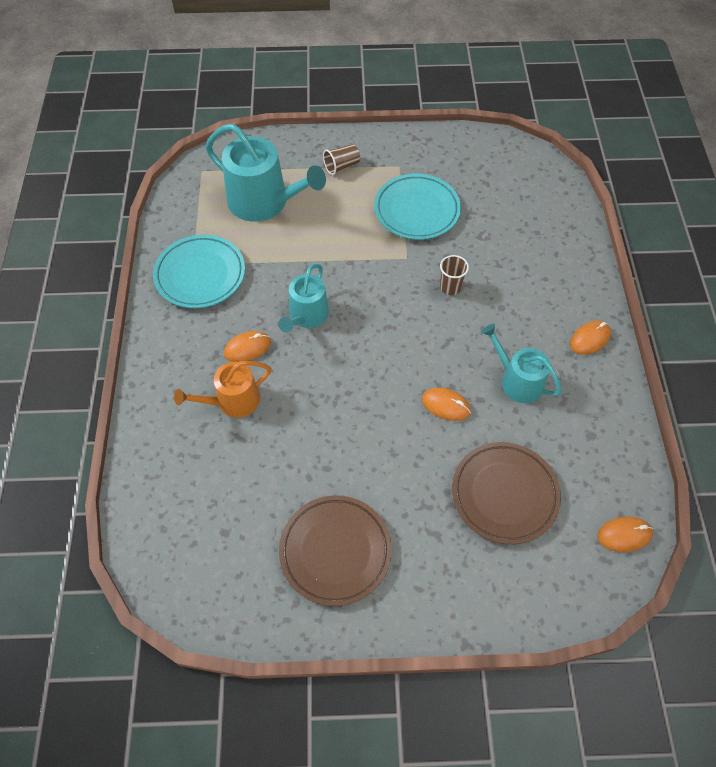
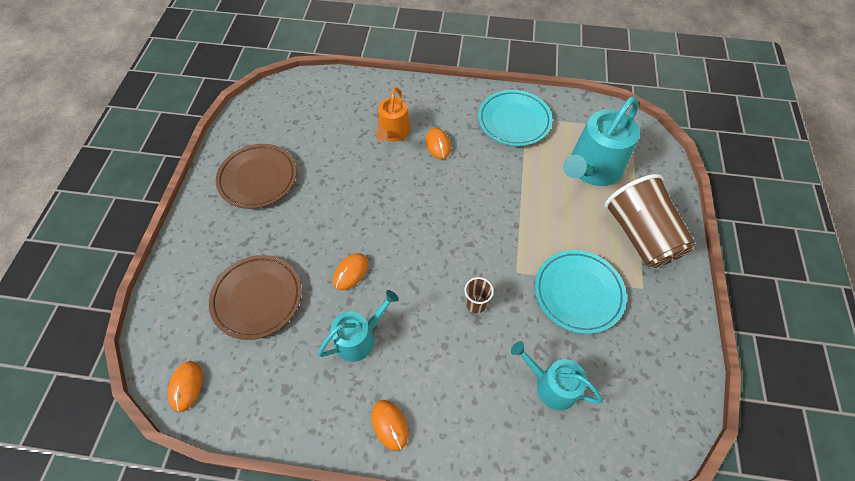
camera: 100 degrees right, 0 degrees up
orange watering can [174,361,271,418] -> orange watering can turned 150 degrees counterclockwise [375,87,410,142]
turquoise watering can [278,264,329,333] -> turquoise watering can moved to [511,341,603,410]
brown cup [323,144,360,175] -> brown cup [604,174,695,268], size x2.36

